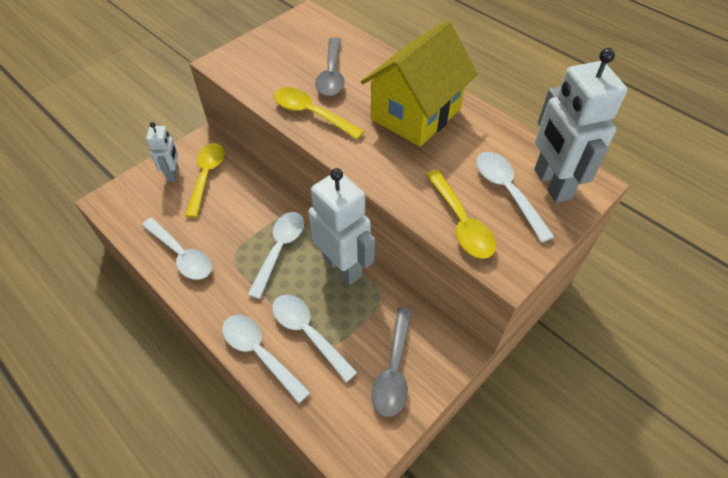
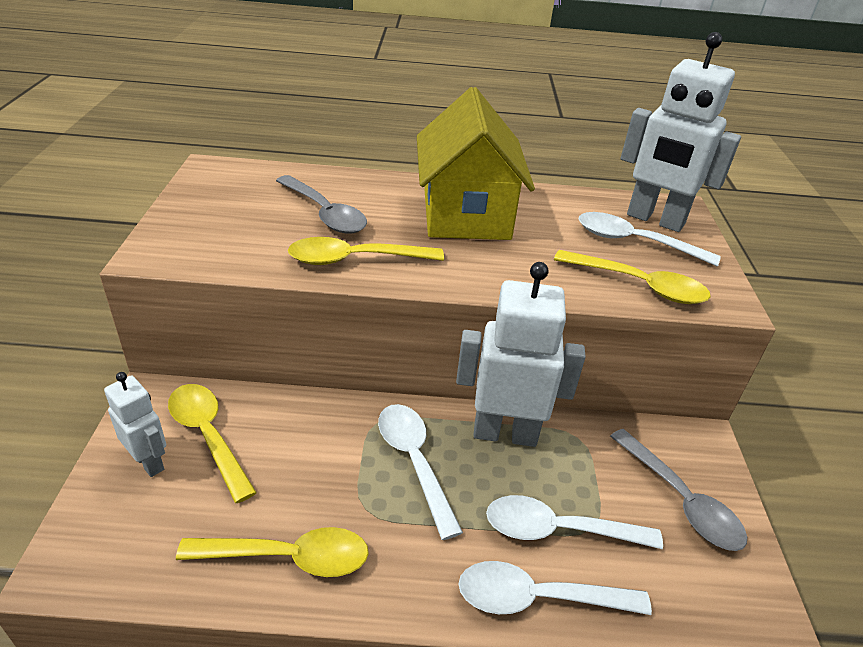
camera: 45 degrees left, 15 degrees down
white spoon [142,218,212,280] -> yellow spoon [176,527,369,577]

